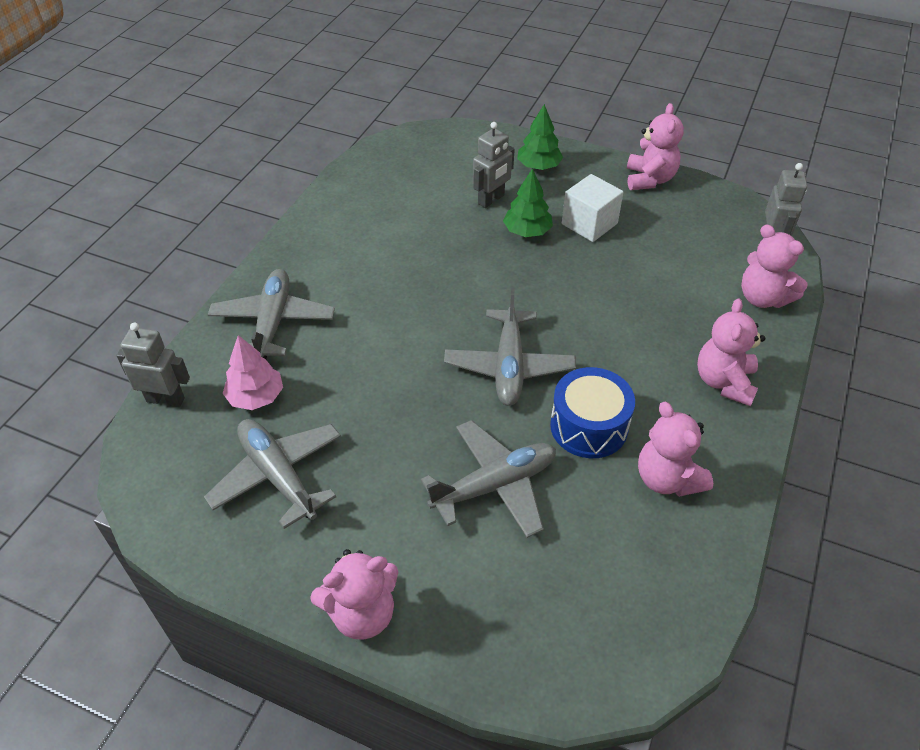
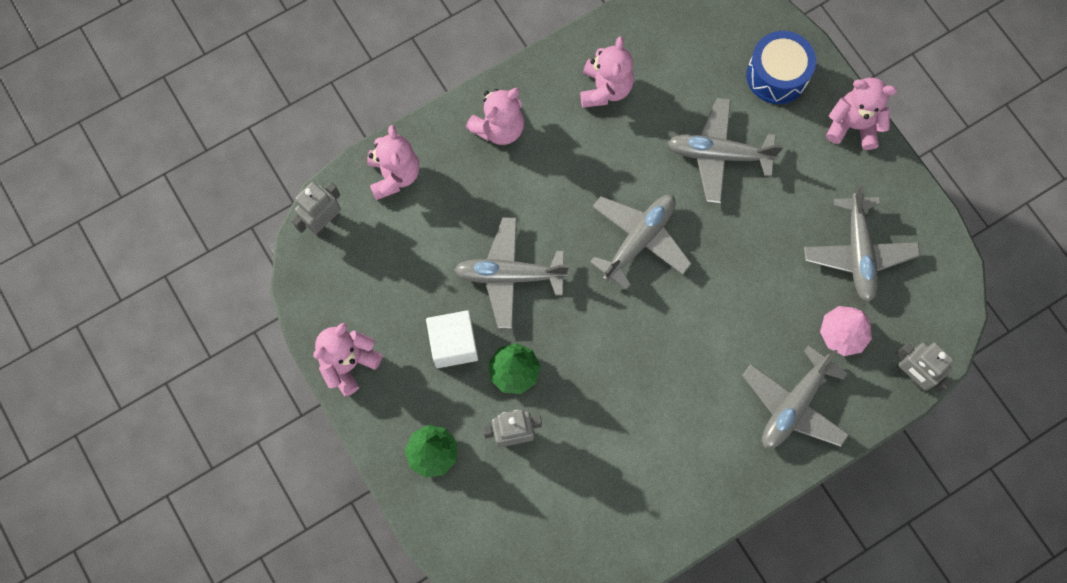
camera: 145 degrees left, 25 degrees up
blue drum [550,367,635,458] -> blue drum moved to [746,31,816,104]
none -> grey plane [454,217,569,329]

